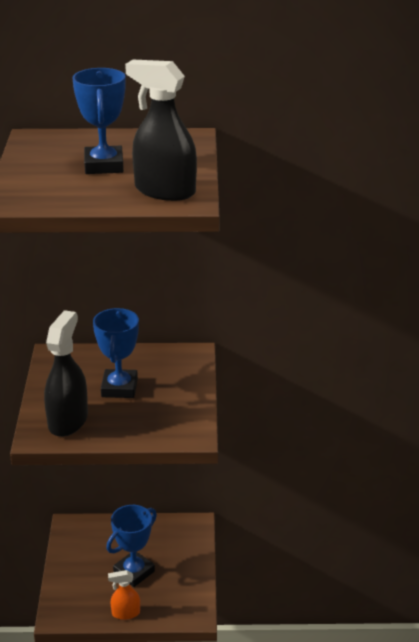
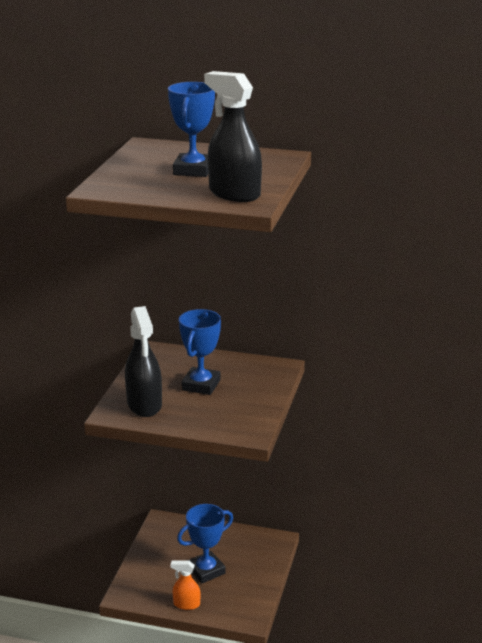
camera: 15 degrees right, 5 degrees down
black spray bottle [44,310,88,437] -> black spray bottle turned 135 degrees clockwise [125,306,162,417]

